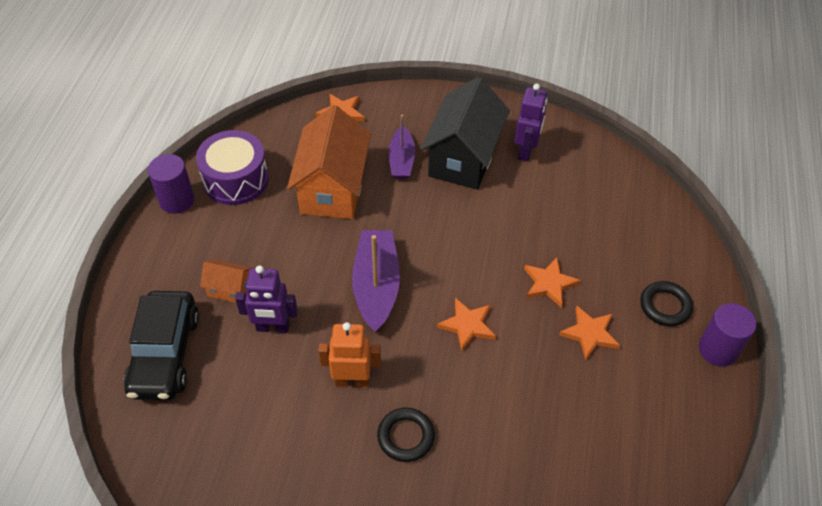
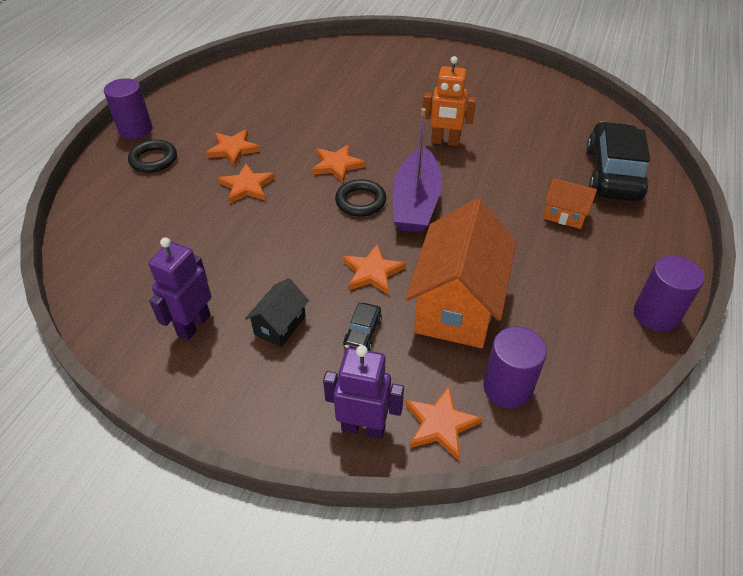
camera: 170 degrees left, 5 degrees down
purple drum [196,130,269,205] -> none
purple robot [235,265,298,333] -> purple robot moved to [323,345,404,439]
black ring [377,407,435,462] -> black ring moved to [335,179,386,217]
purple boat [389,114,415,179] -> black car [343,303,382,351]
black house [421,77,510,190] -> black house [245,278,309,347], size x0.47
none -> orange star [343,244,406,295]
none -> purple cylinder [483,326,547,408]

